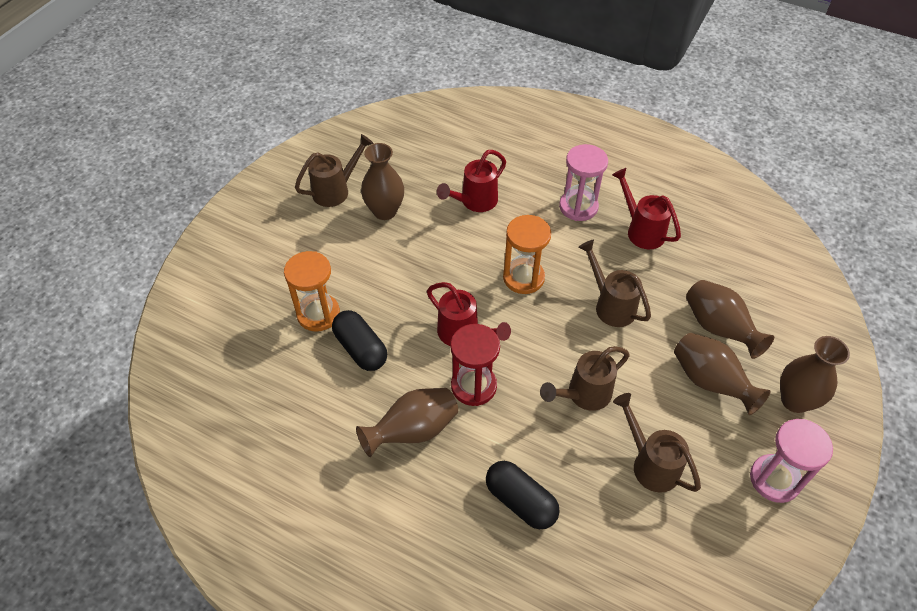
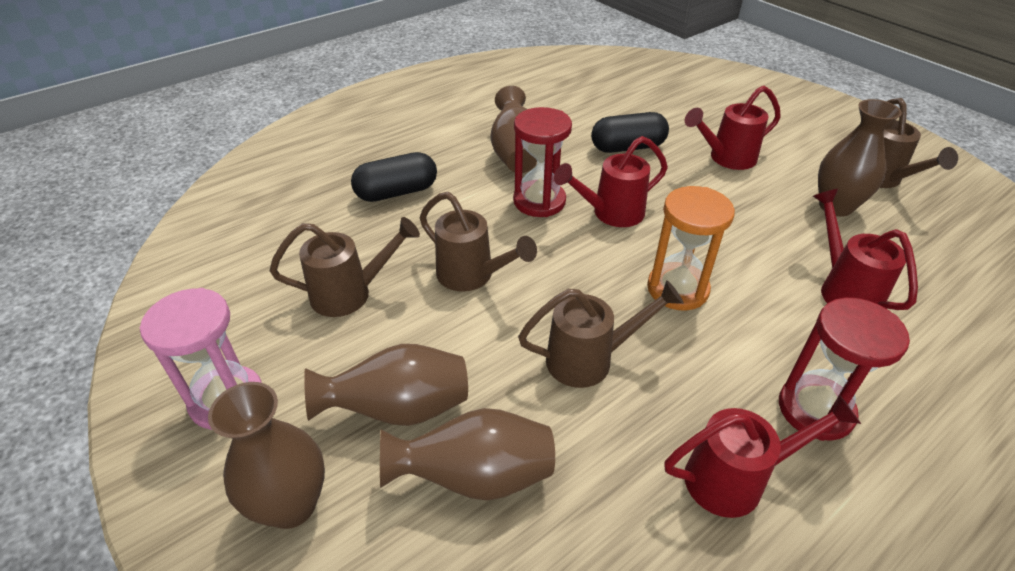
camera: 115 degrees right, 10 degrees down
orange hourglass [284,251,340,332] -> none
brown watering can [540,346,630,411] -> brown watering can turned 135 degrees clockwise [420,192,537,292]
pink hourglass [559,144,608,221] -> red hourglass [779,298,910,441]
none -> red watering can [685,86,781,170]

